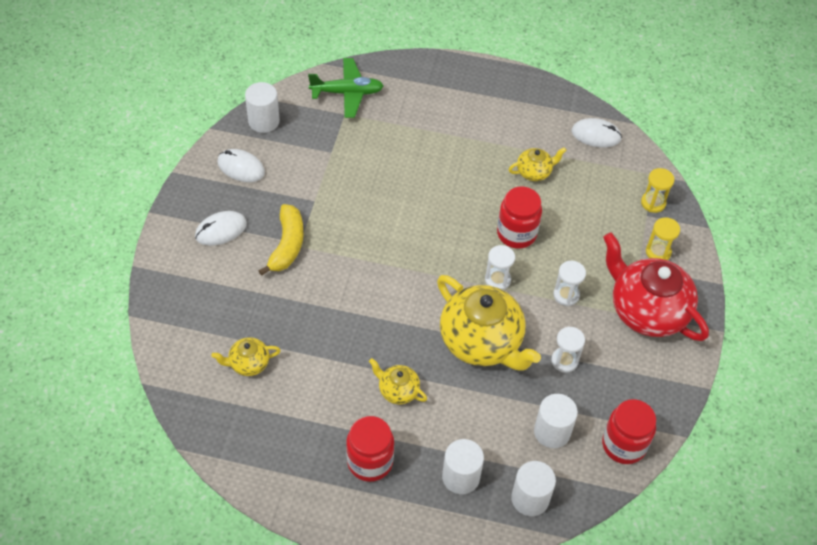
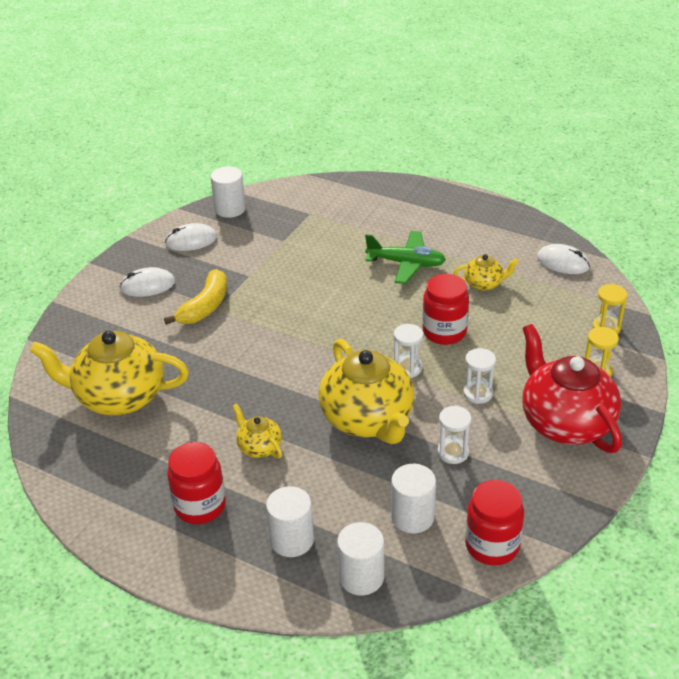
camera: 20 degrees right, 15 degrees down
yellow teapot [211,337,281,376] -> yellow teapot [30,331,189,416], size x2.13
white mouse [218,149,265,182] -> white mouse turned 60 degrees counterclockwise [165,223,217,251]
green plane [308,58,383,118] -> green plane moved to [365,231,446,284]

